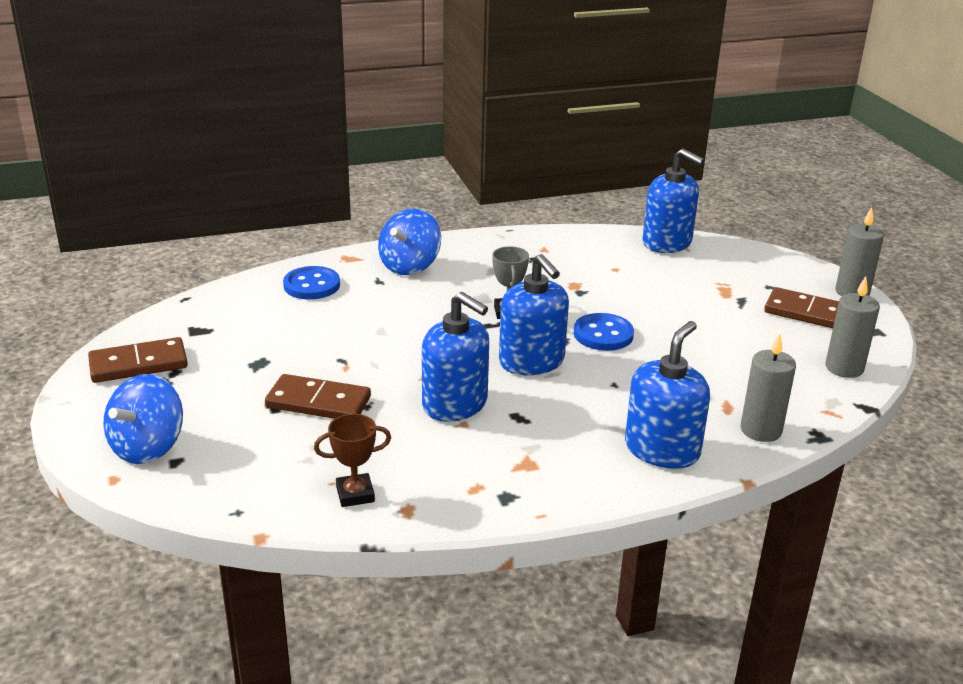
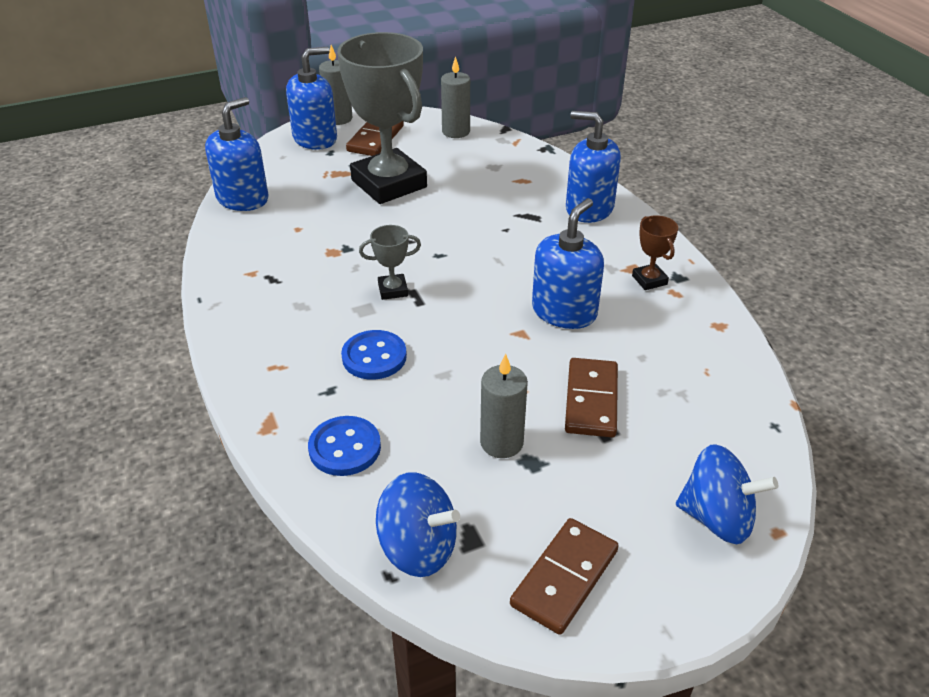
camera: 95 degrees left, 10 degrees up
brown domino [88,337,188,383] -> brown domino turned 60 degrees clockwise [510,518,619,635]
brown trophy [314,414,391,507] -> brown trophy moved to [632,215,678,290]
blue spinning top [378,209,441,275] -> blue spinning top moved to [376,472,460,577]
blue soap dispenser [499,254,569,375] -> blue soap dispenser moved to [286,47,337,150]
blue button [574,313,634,351] -> blue button moved to [341,330,407,380]
grey candle [741,333,796,442] -> grey candle moved to [480,354,528,458]
none -> grey trophy [337,32,427,204]

